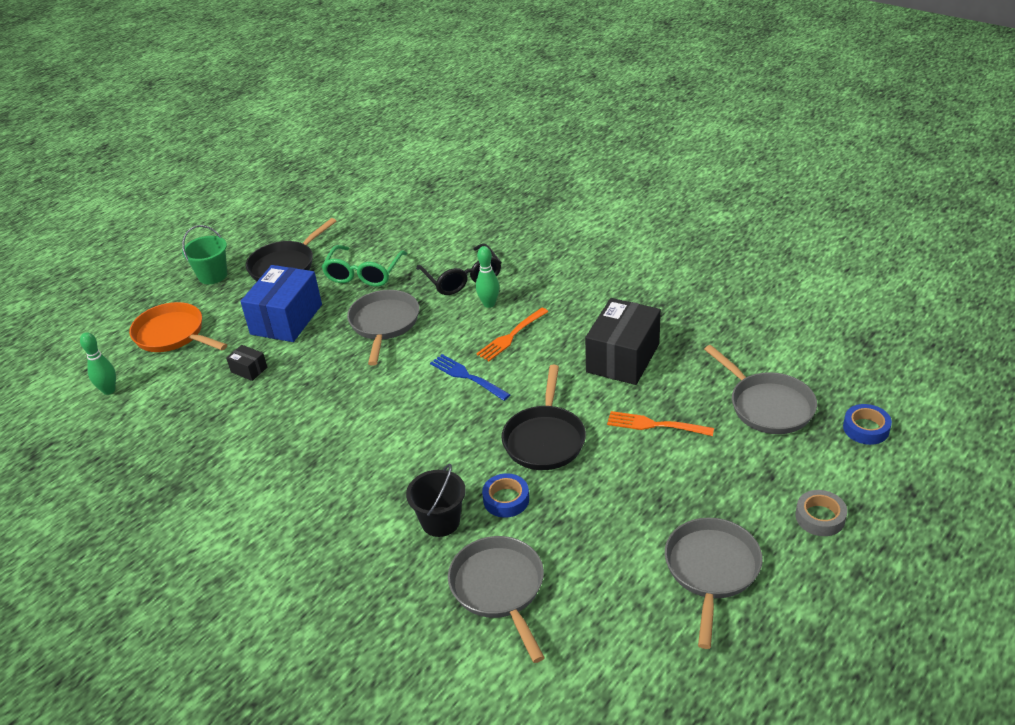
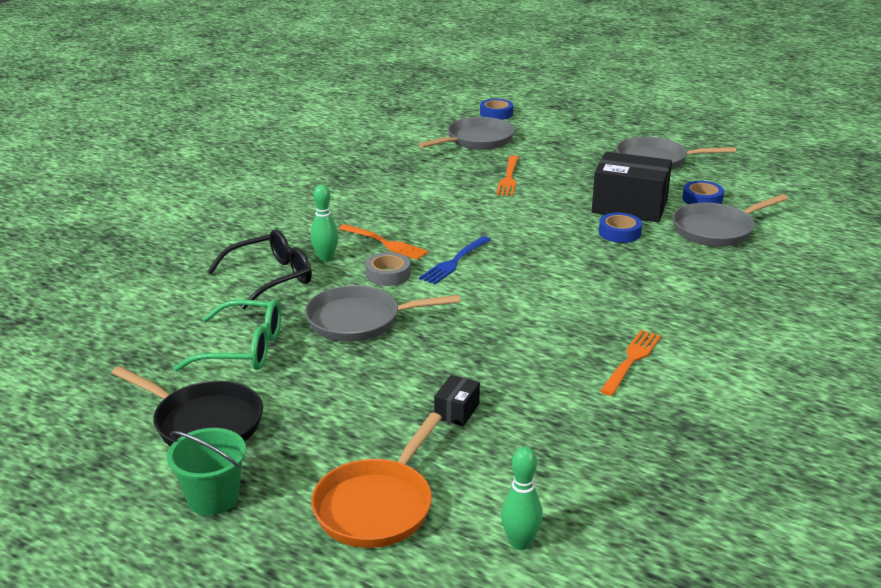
camera: 100 degrees left, 10 degrees down
blue box [240,265,322,342] -> none
black bucket [406,464,466,537] -> none
black pan [501,365,586,470] -> none
black box [585,298,661,385] -> black box moved to [592,152,672,222]
grey tape [795,490,847,536] -> grey tape moved to [365,252,411,286]
none -> orange fork [600,330,661,396]
none -> blue tape [682,181,724,204]

